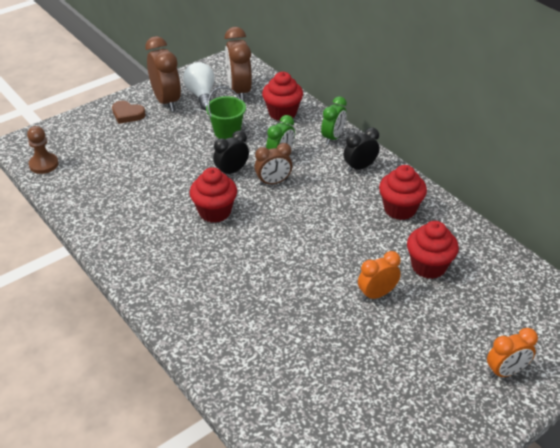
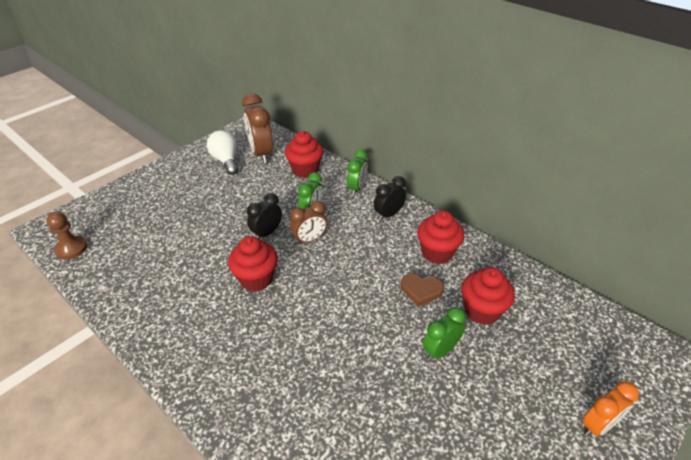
camera: 10 degrees left, 0 degrees up
brown heart [112,101,146,124] -> brown heart moved to [401,274,444,307]
brown clock [145,36,181,111] -> none
green bucket [206,87,246,139] -> none
orange clock [358,251,401,301] -> green clock [423,307,466,361]

